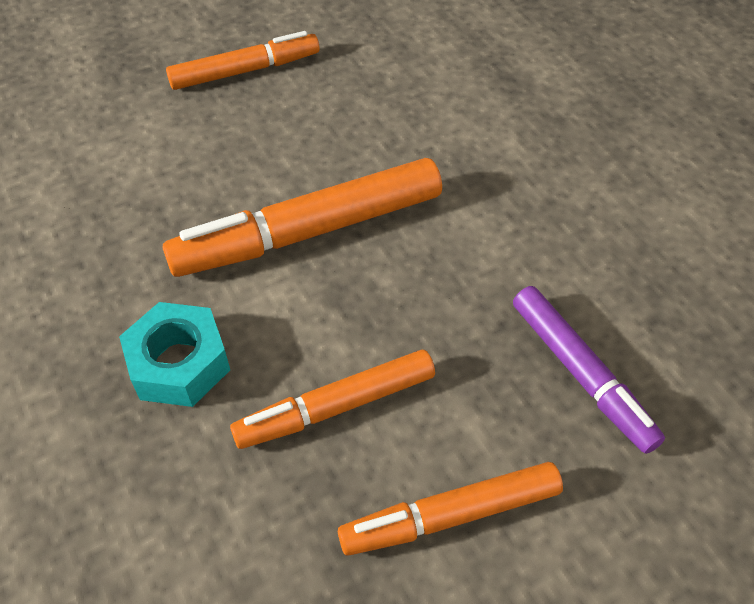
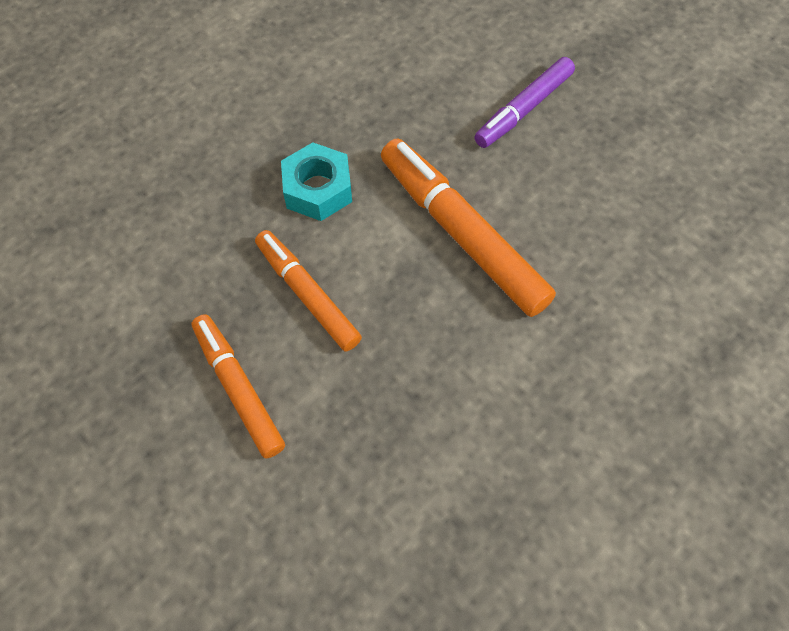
camera: 75 degrees right, 10 degrees up
orange marker [166,31,320,90] -> none
purple marker [513,286,665,454] -> purple marker moved to [474,57,575,148]

